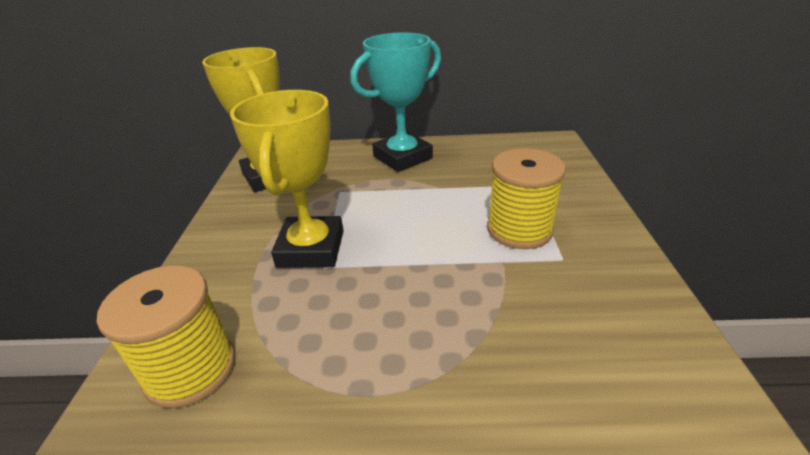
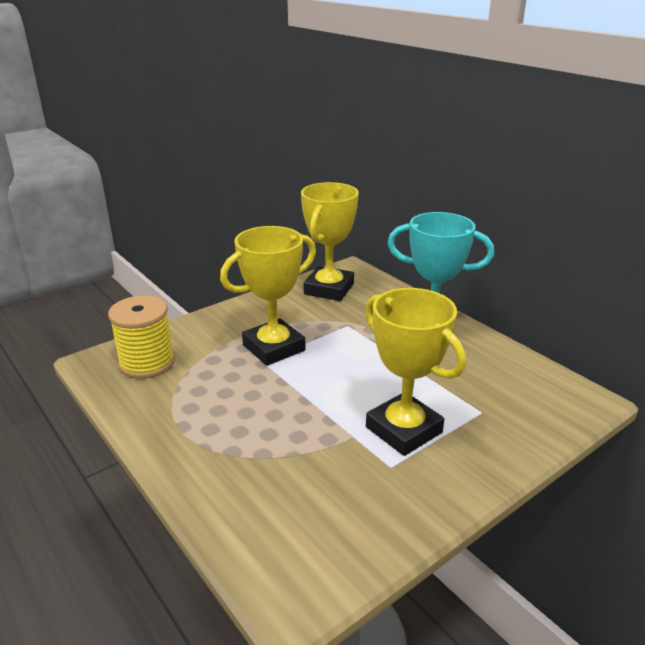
camera: 50 degrees right, 5 degrees down
yellow spool [487,148,566,249] -> yellow trophy [365,288,466,456]

